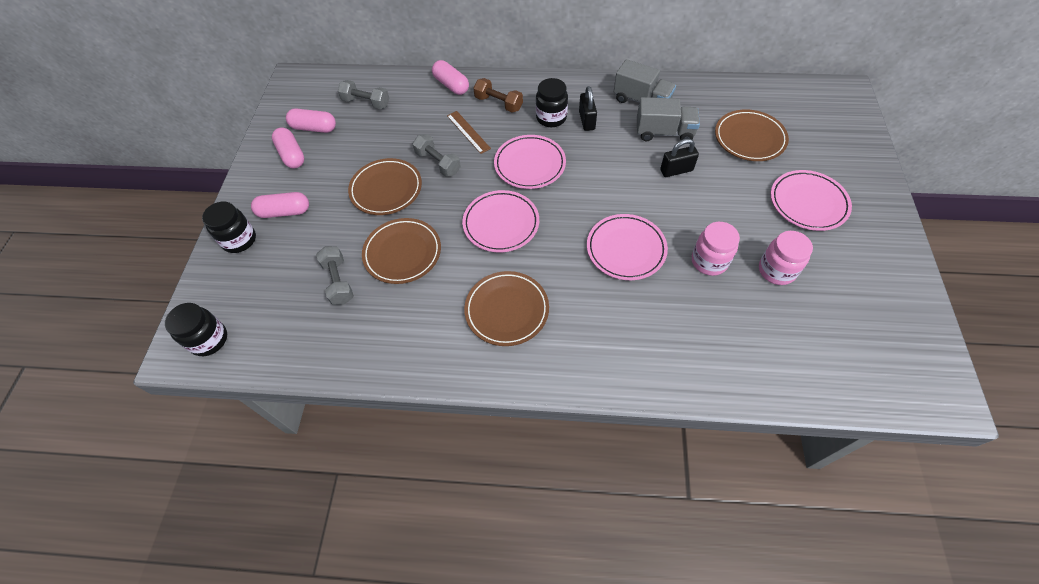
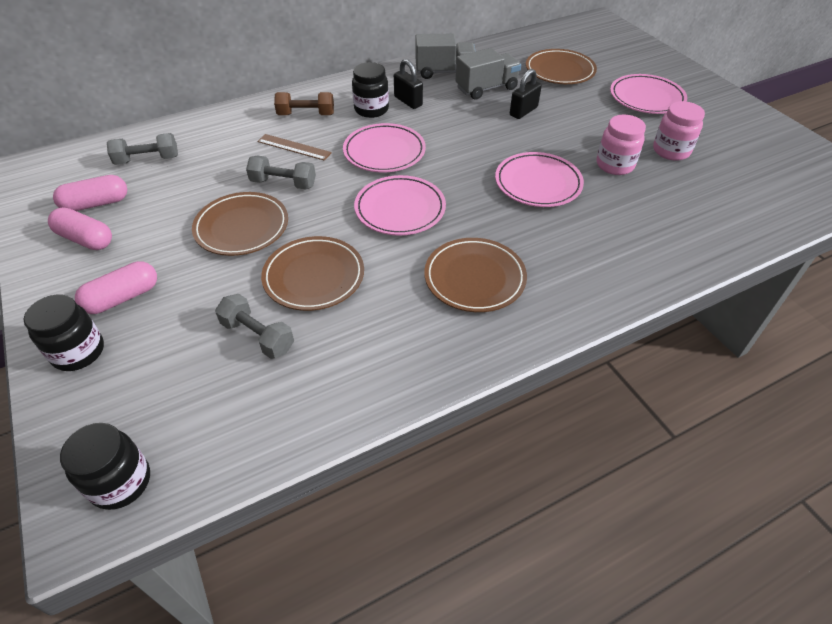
camera: 35 degrees left, 10 degrees down
pink capsule [432,60,469,95] -> none

